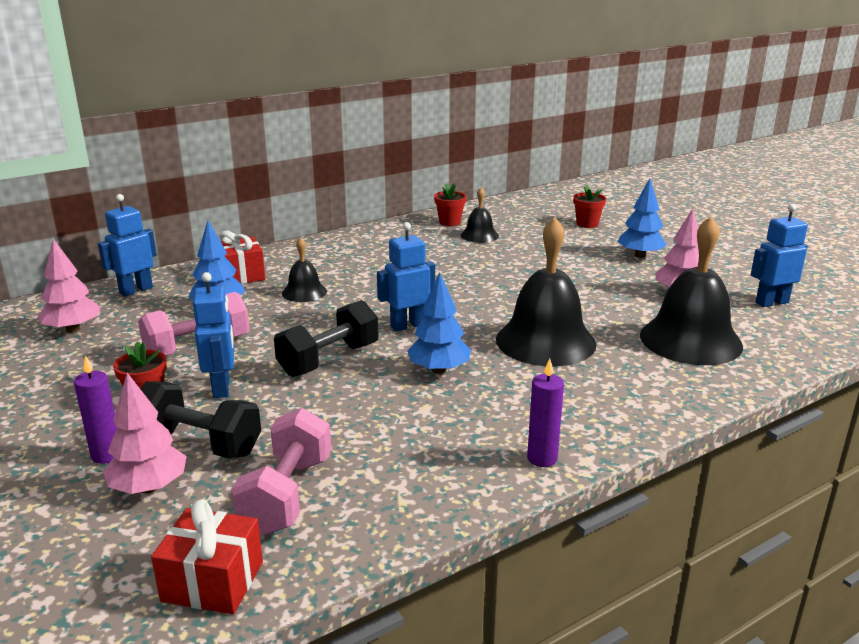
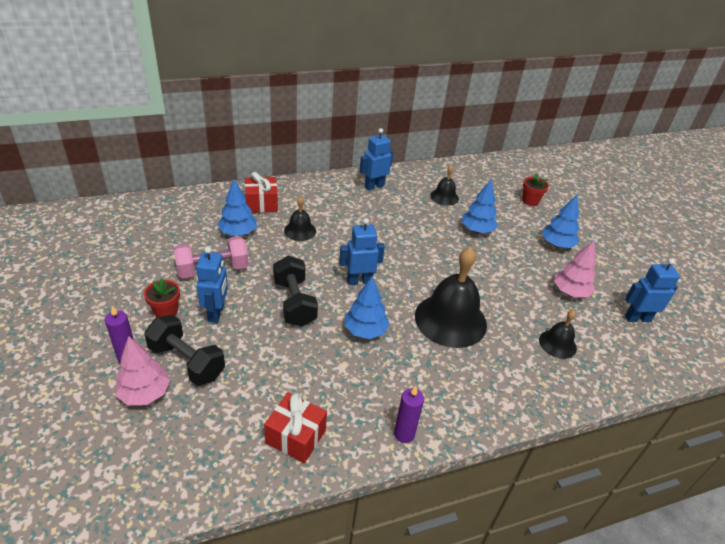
camera: 10 degrees right, 15 degrees up
pink tree [38,239,101,333] -> none
blue robot [98,194,157,297] -> blue robot moved to [359,128,393,191]
red gift [151,499,263,614] -> red gift moved to [264,393,327,463]
pink dumbbell [231,408,331,535] -> none
black dumbbell [274,300,379,377] -> black dumbbell turned 75 degrees counterclockwise [273,256,318,327]
red flower pot [434,183,466,226] -> none
black bell [640,216,743,365] -> black bell [539,310,577,359], size x0.50
none -> blue tree [462,180,498,233]

